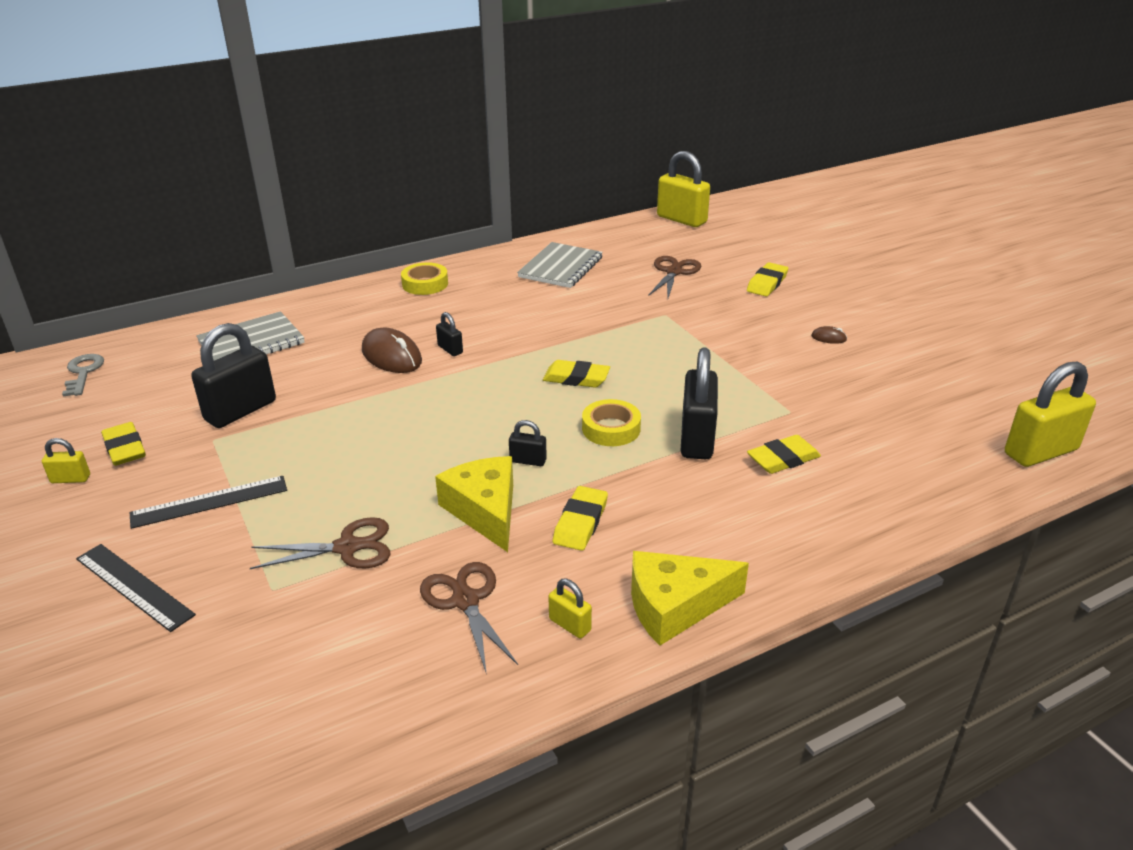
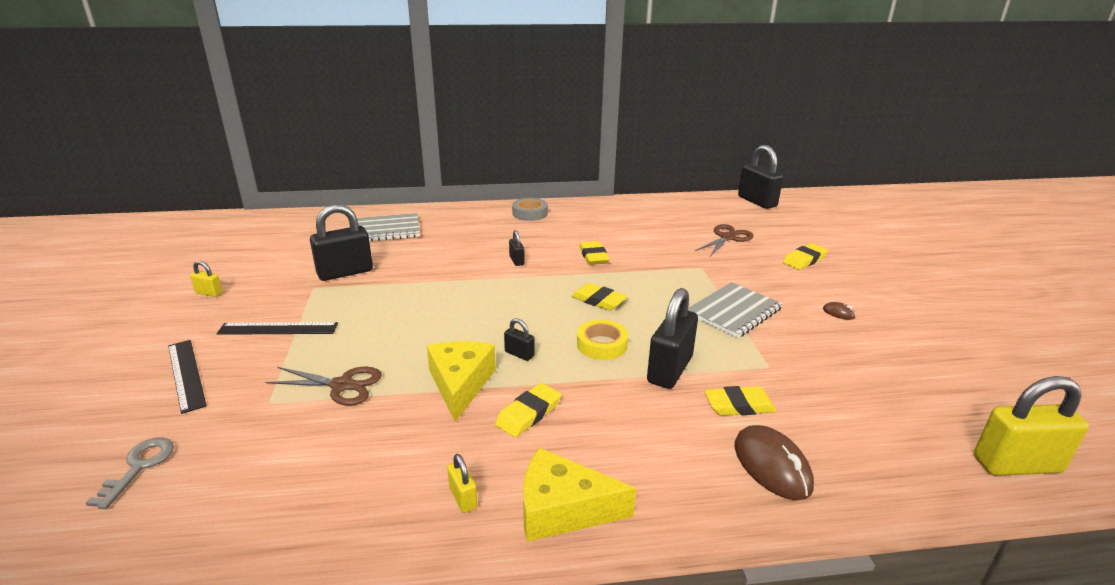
camera: 20 degrees right, 5 degrees down
grey key [62,354,104,397] -> grey key moved to [86,437,174,509]
yellow eraser [101,422,146,466] -> yellow eraser moved to [579,241,609,265]
brown mouse [362,328,422,373] -> brown mouse moved to [734,425,814,500]
yellow tape [401,262,448,295] -> grey tape [512,198,548,221]
brown scissors [420,562,518,675] -> none
grey notebook [517,242,603,288] -> grey notebook moved to [688,282,783,338]
yellow padlock [657,151,710,227] -> black padlock [738,145,783,209]

